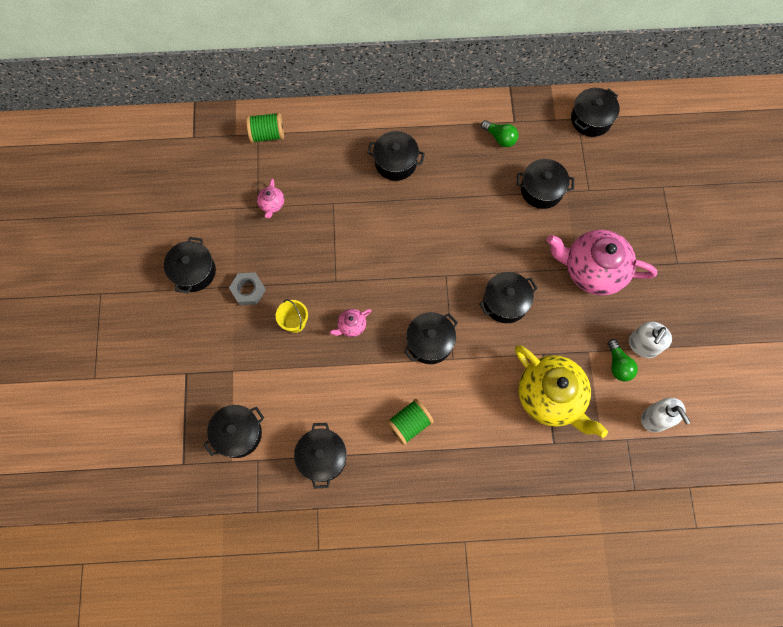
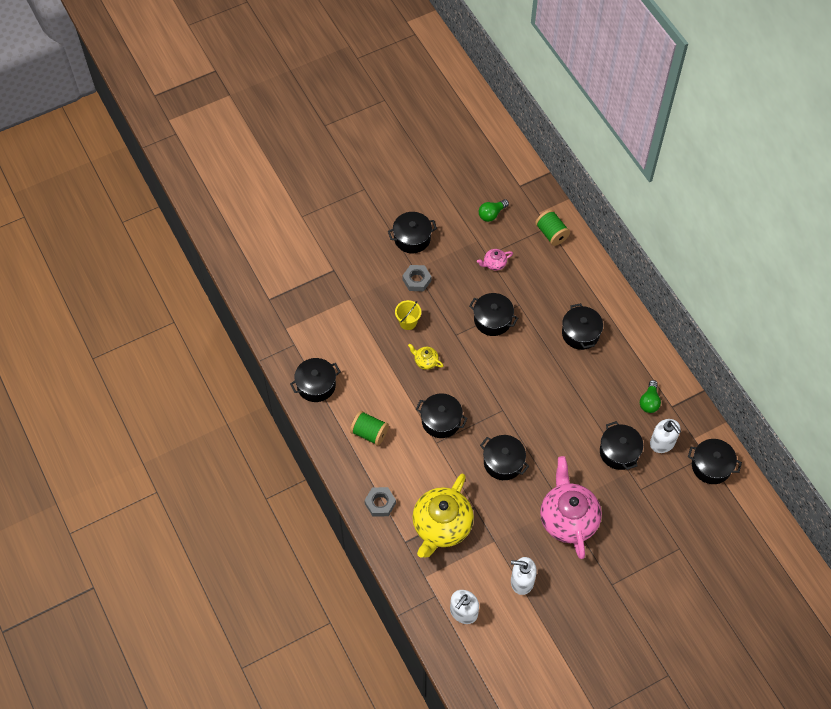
camera: 65 degrees right, 10 degrees down
black pot [203,405,264,458] -> black pot moved to [469,293,518,336]
pink teapot [329,309,372,337] -> yellow teapot [408,344,444,370]
green light bulb [608,339,638,382] -> green light bulb moved to [479,199,509,222]
none -> grey nut [364,487,396,517]
none -> white soap dispenser [650,419,681,453]

